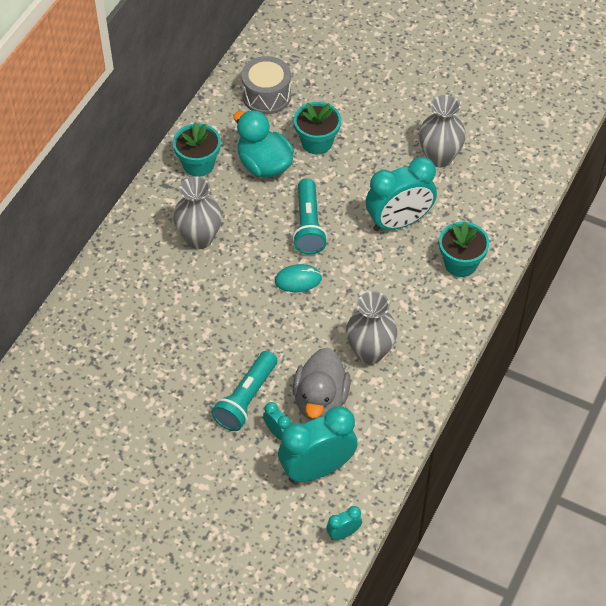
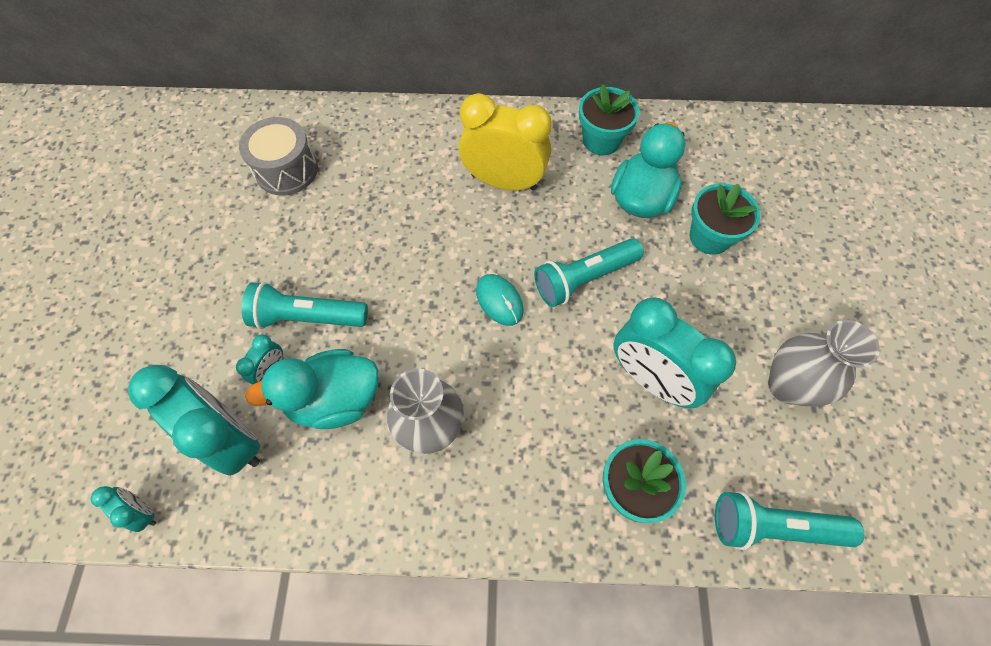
camera: 65 degrees right, 10 degrees up
grey vase [173,177,222,249] -> yellow clock [459,93,552,191]
grey drum [241,56,291,115] -> grey drum moved to [239,117,318,196]
grey duck [293,348,351,420] -> turquoise duck [245,349,379,429]
none -> turquoise flashlight [715,491,864,550]

